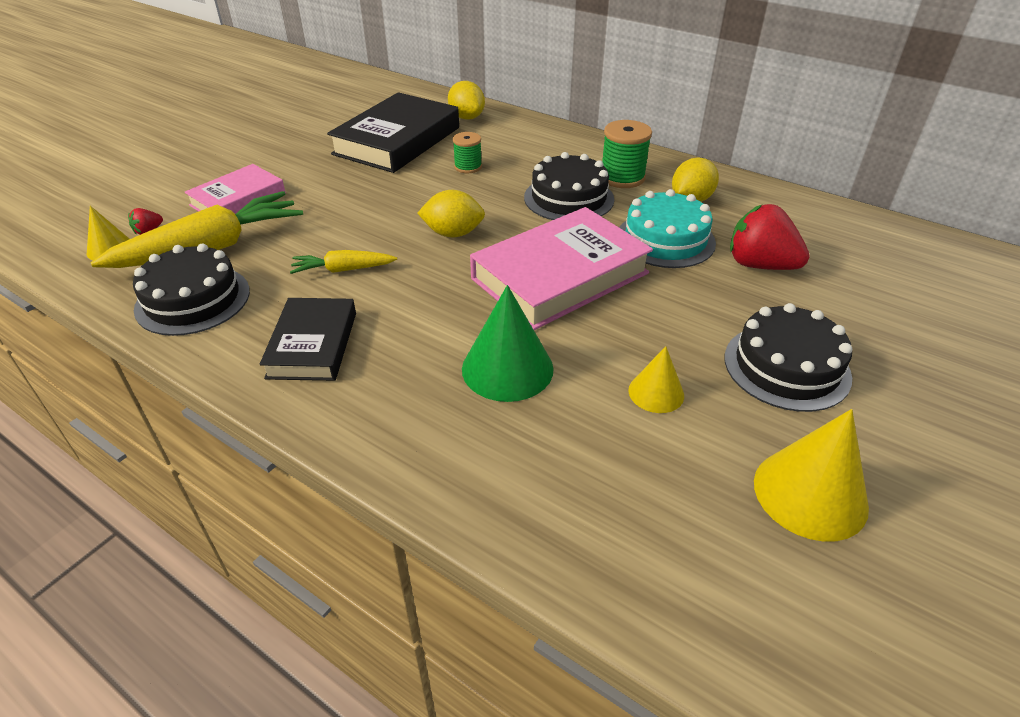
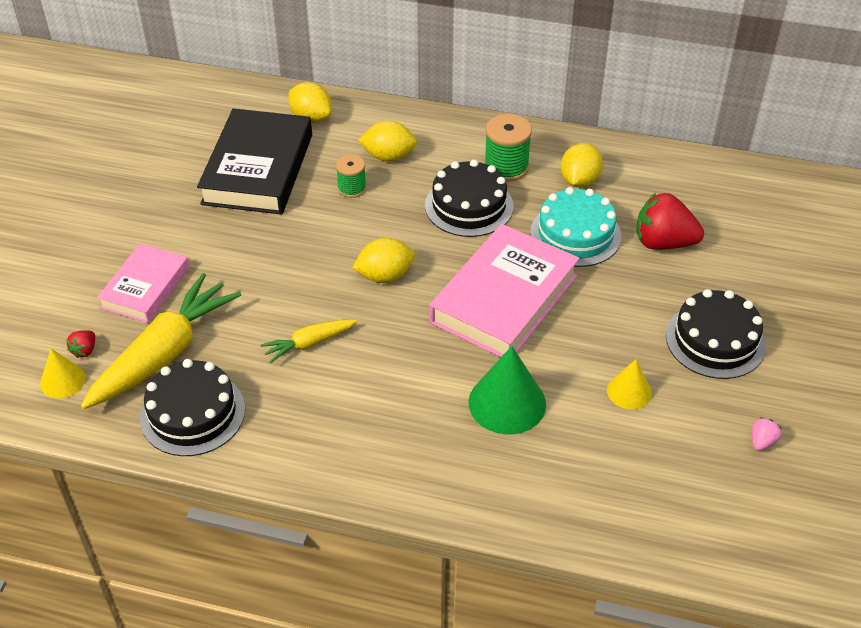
camera: 20 degrees left, 5 degrees up
black book [260,298,356,381] -> none
yellow cone [754,409,869,542] -> pink strawberry [752,417,782,451]
none -> yellow lemon [358,121,417,162]

